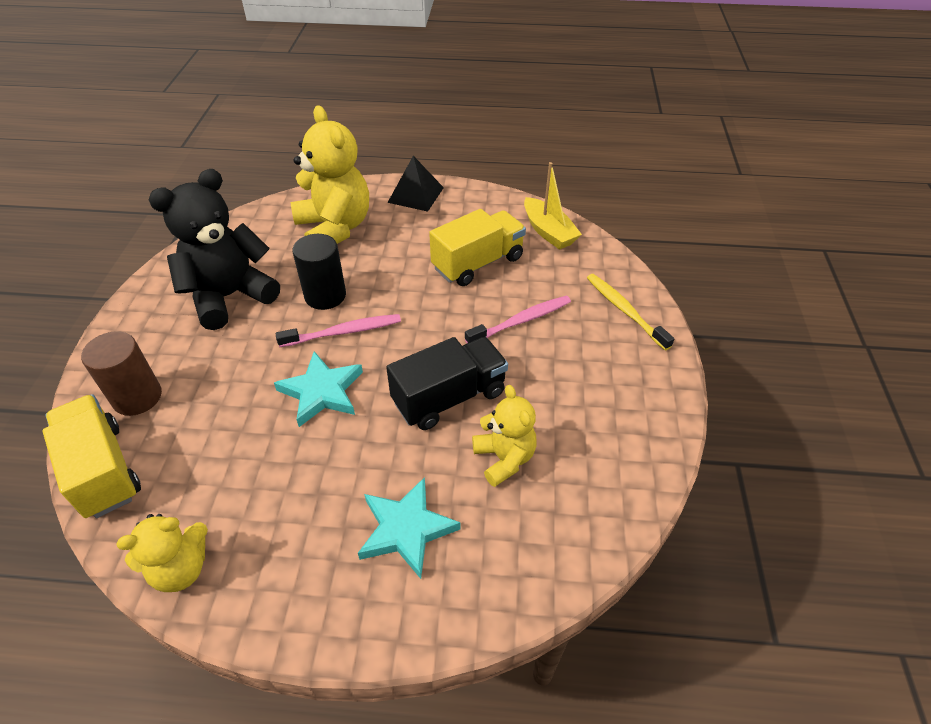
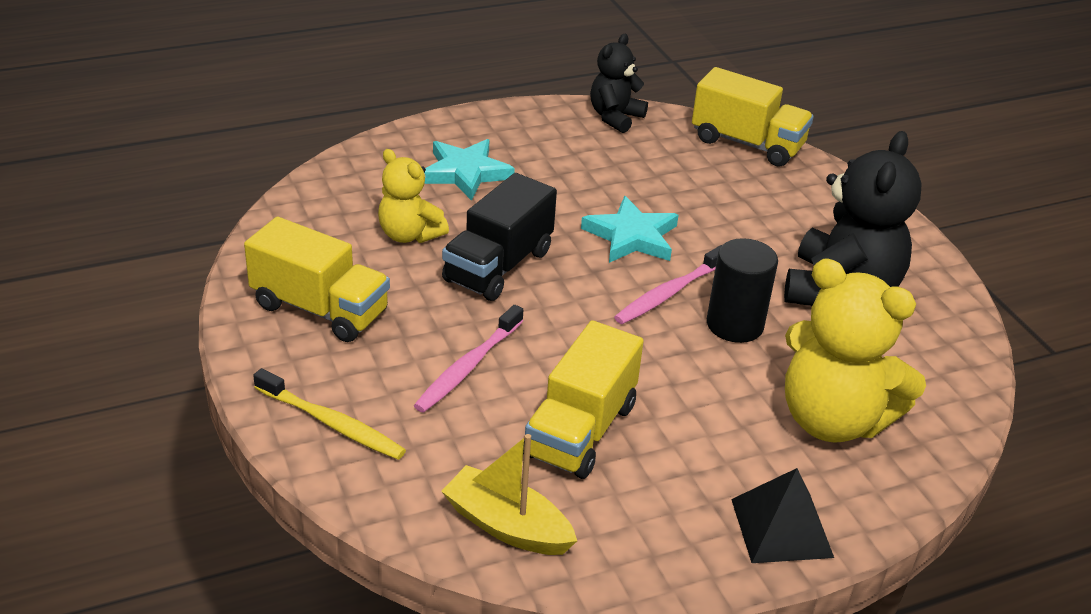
camera: 150 degrees right, 10 degrees down
brown cylinder [81,331,162,416] -> none
yellow teddy bear [116,514,208,592] -> black teddy bear [590,34,648,133]
none -> yellow truck [244,217,390,342]

